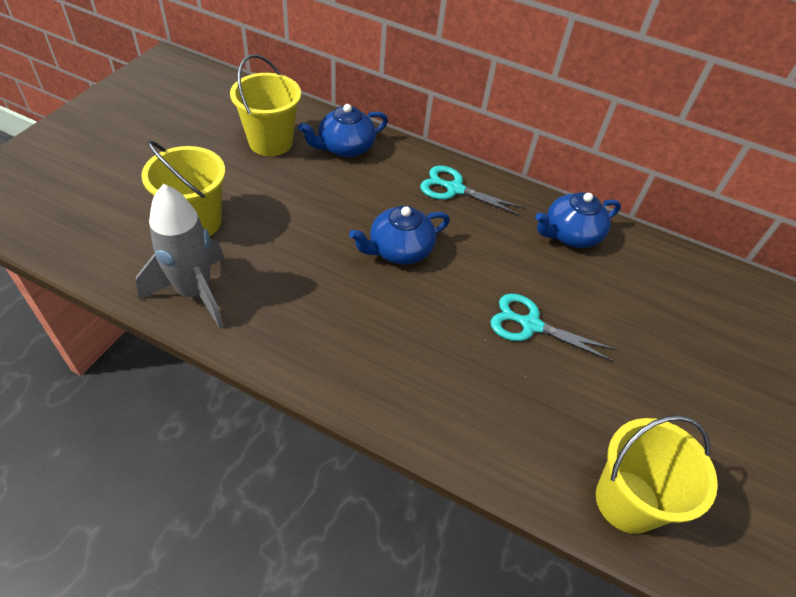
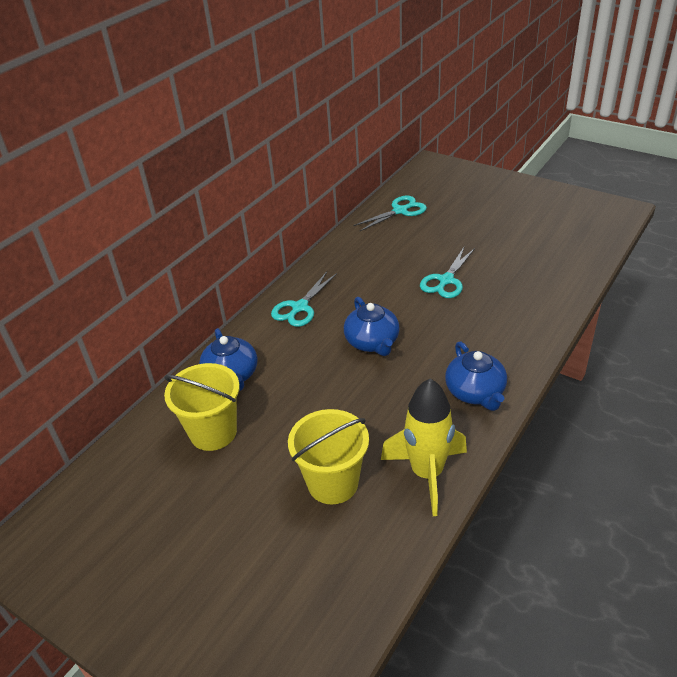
camera: 75 degrees left, 10 degrees down
grey rocket [136,184,224,329] -> yellow rocket [381,379,467,516]
blue teapot [535,192,621,248] -> blue teapot moved to [445,342,507,411]
yellow bucket [596,415,718,534] -> none
none -> turquoise scissors [353,196,427,231]

